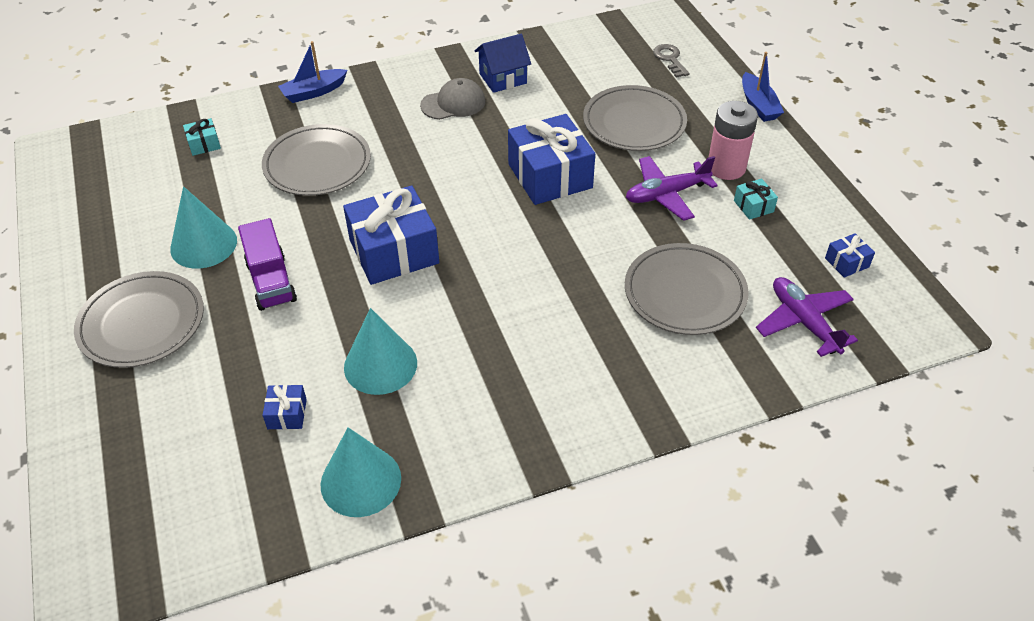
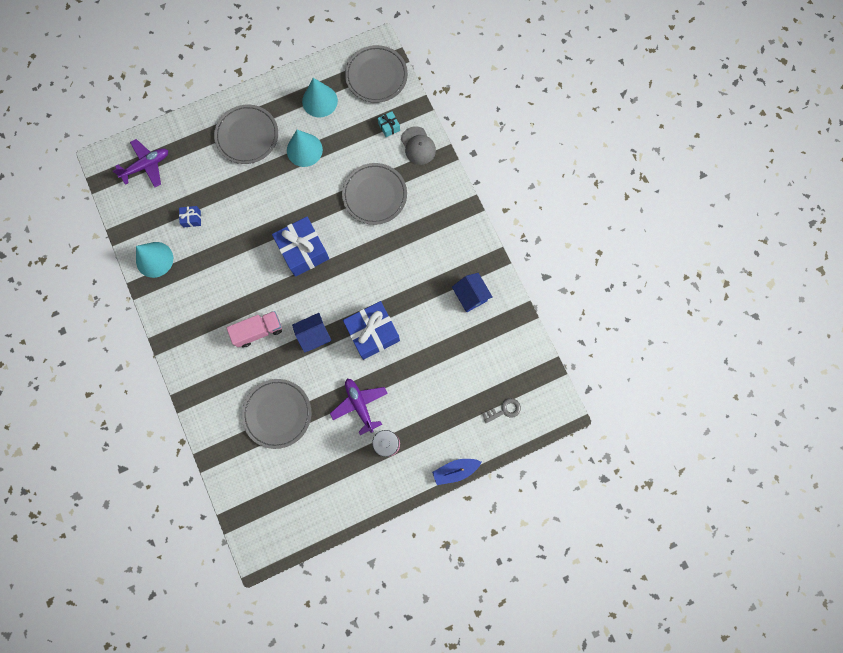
camera: 85 degrees right, 30 degrees up
purple truck [238,218,297,311] -> none
blue boat [278,41,348,103] -> none
turquoise cone [344,308,417,395] -> turquoise cone moved to [302,78,338,118]
grey cap [420,78,485,120] -> grey cap moved to [401,126,436,165]
grey plate [583,85,687,151] -> grey plate moved to [345,45,408,103]
turquoise gift [734,178,778,220] -> none
purple plane [756,277,858,357] -> purple plane moved to [113,139,168,187]
blue gift [825,233,875,278] -> none
none -> pink truck [227,311,282,347]
none -> blue house [292,313,331,353]

